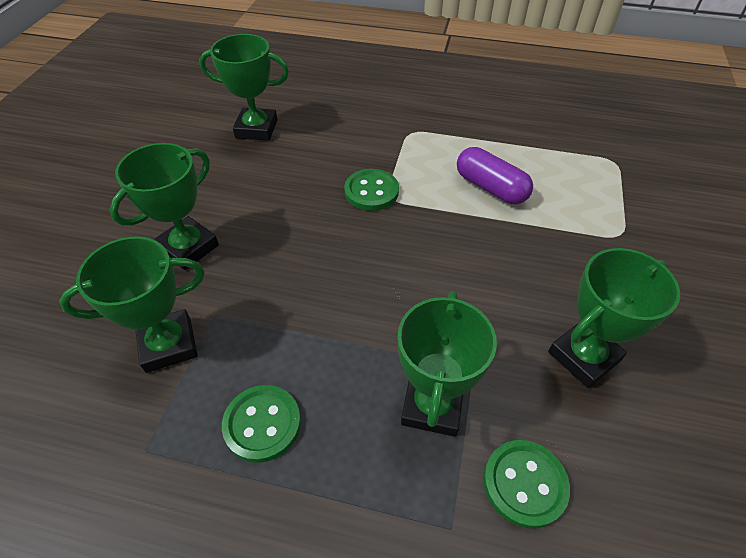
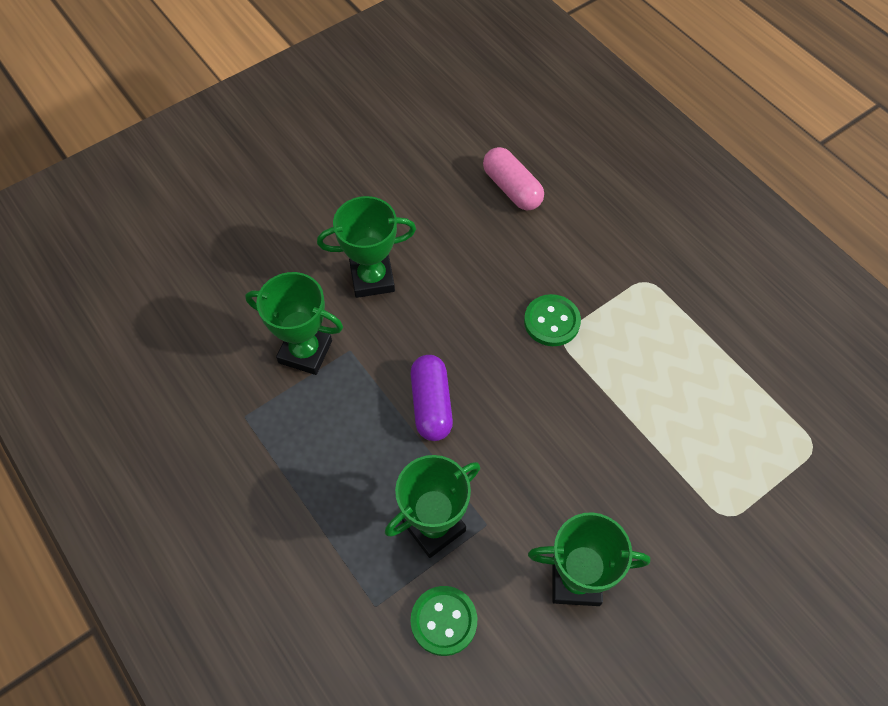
camera: 40 degrees right, 10 degrees up
green trophy [199,34,289,141] -> pink capsule [483,147,544,210]
green button [222,385,301,463] -> none
purple capsule [457,147,533,204] -> purple capsule moved to [411,355,453,441]

